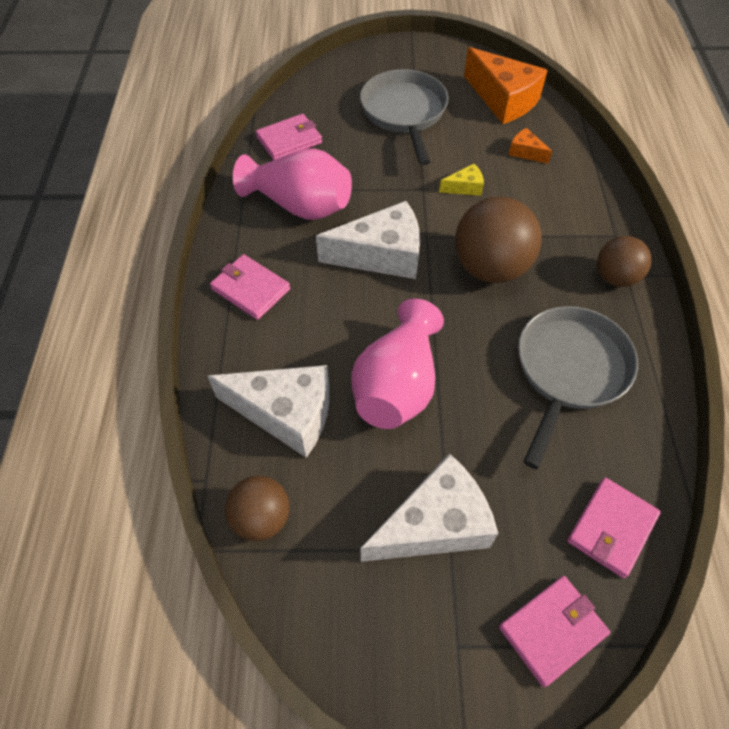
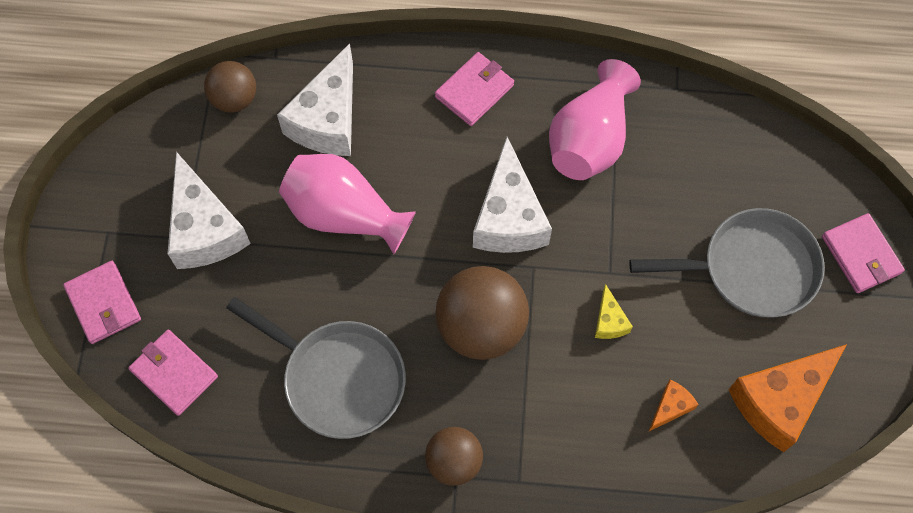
camera: 95 degrees right, 10 degrees up
pink wallet [256,114,322,160] -> pink wallet moved to [822,213,905,293]

